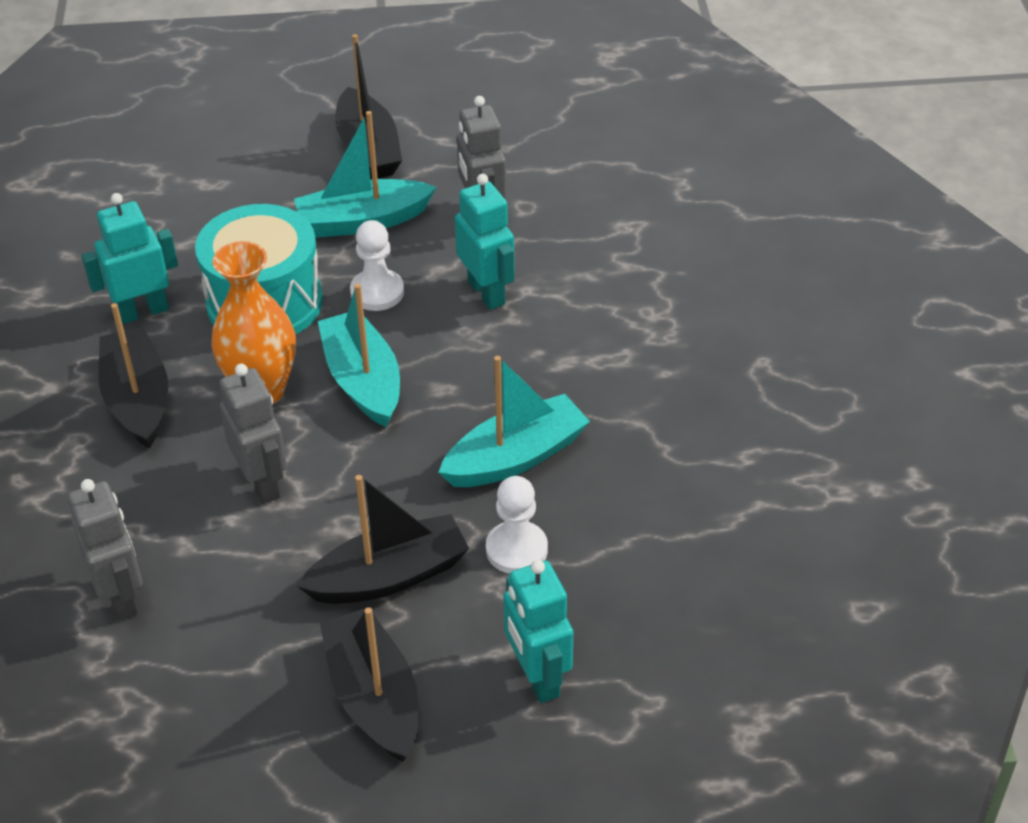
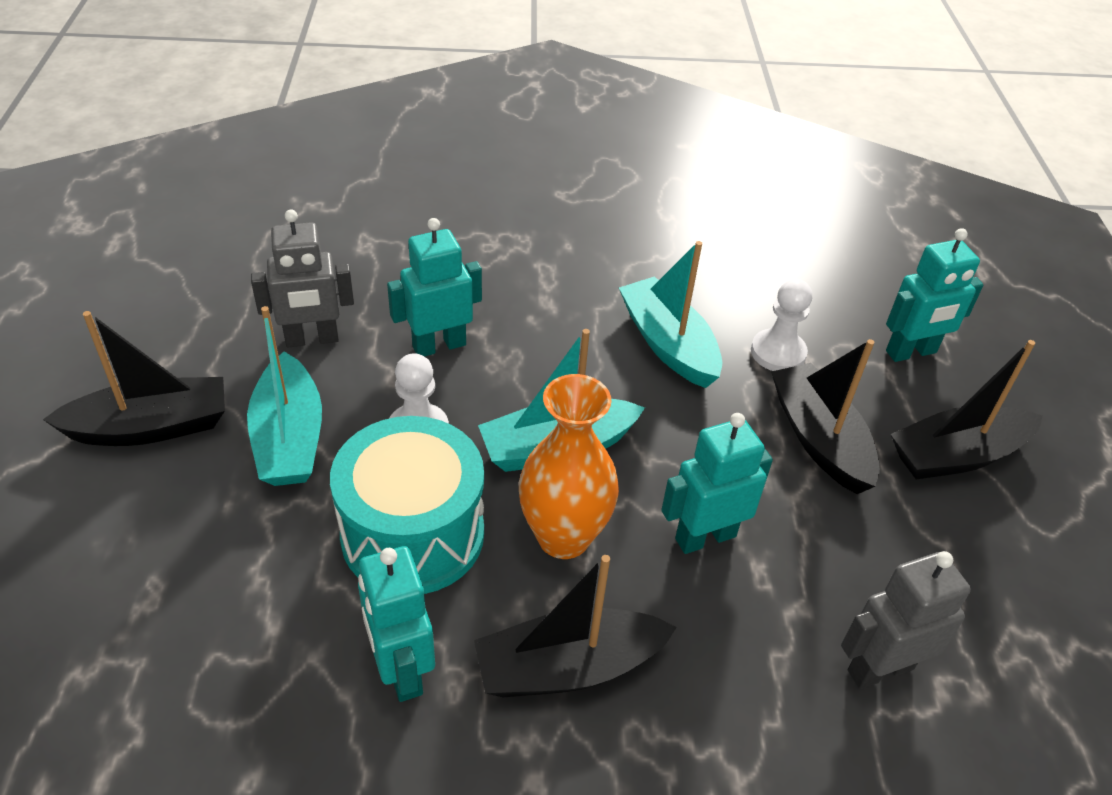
camera: 90 degrees left, 0 degrees up
grey robot [219,364,287,504] -> turquoise robot [661,413,773,554]

